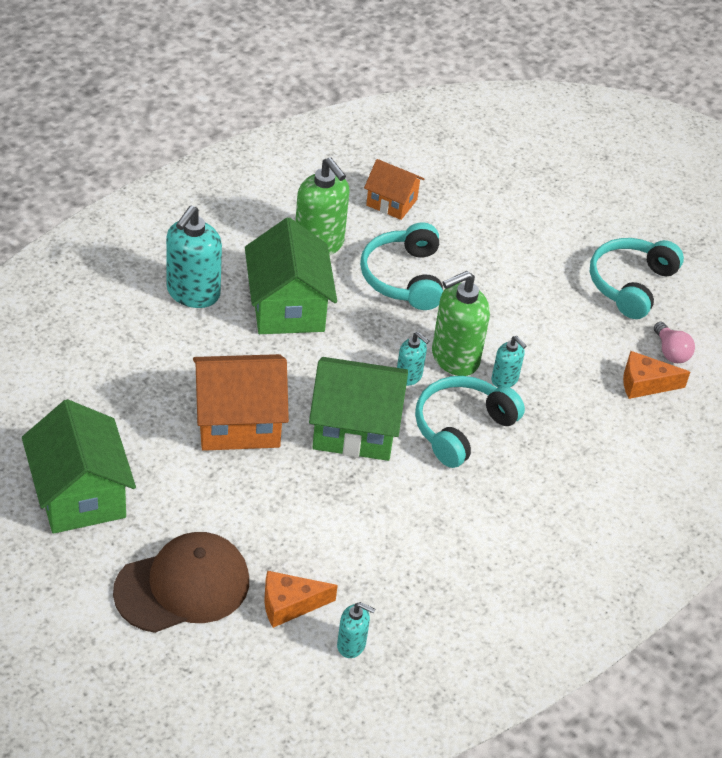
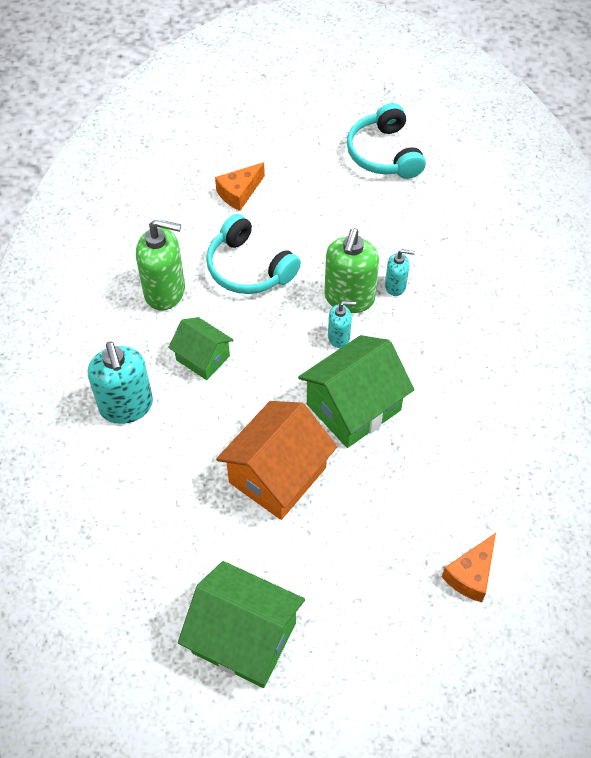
camera: 40 degrees left, 10 degrees up
brown cap [113,532,249,633] -> none
green house [245,217,337,334] -> green house [168,317,234,380], size x0.59
turquoise soap dispenser [337,602,375,658] -> none
orange house [364,159,424,220] -> none
turquoise headphones [415,376,525,468] -> none
orange cheese [623,351,690,399] -> orange cheese moved to [215,162,265,211]
pink light bulb [654,322,695,363] -> none

